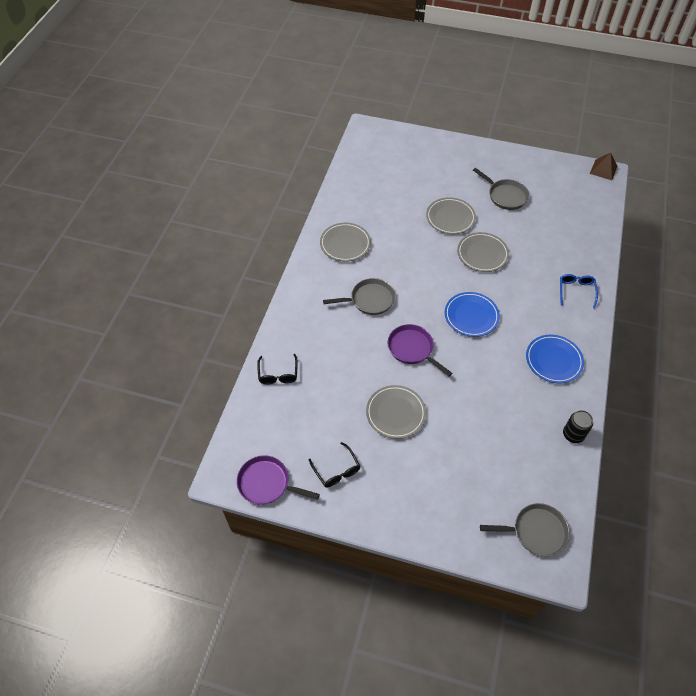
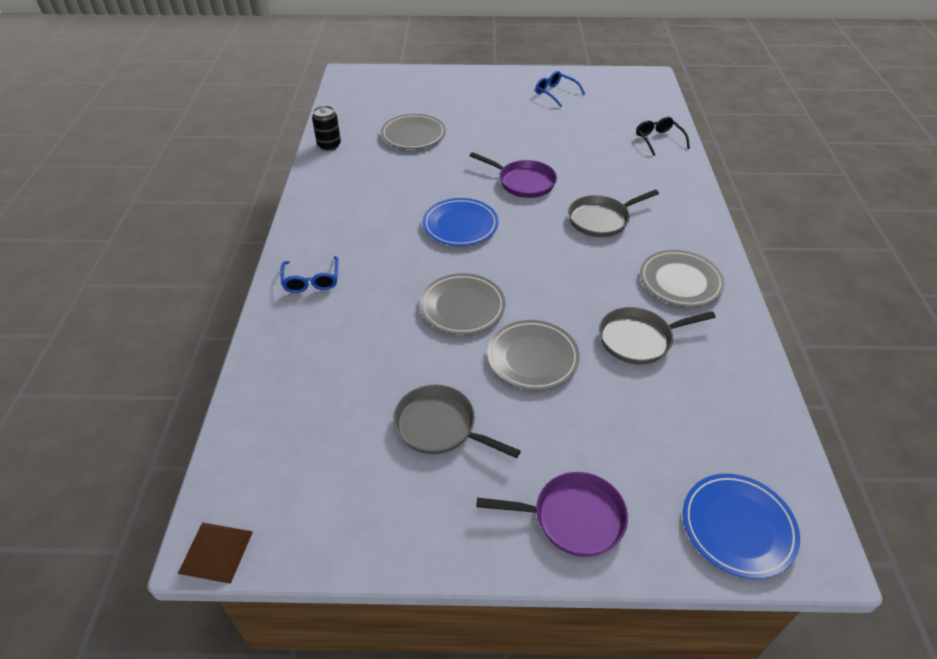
camera: 165 degrees right, 10 degrees down
purple pan [237,455,320,505] -> purple pan moved to [476,472,628,557]
black glasses [309,442,360,487] -> blue glasses [535,71,585,107]
grey plate [366,385,426,439] -> grey plate moved to [381,114,446,149]
grey pan [480,503,570,556] -> grey pan moved to [599,307,716,365]
blue plate [526,335,584,383] -> blue plate moved to [683,474,800,579]

